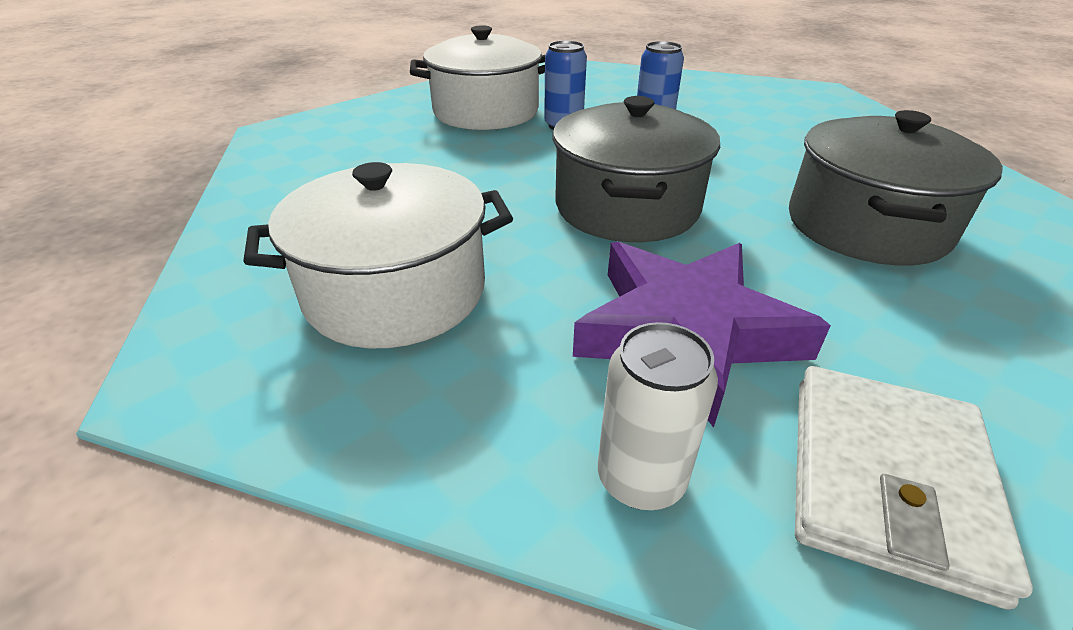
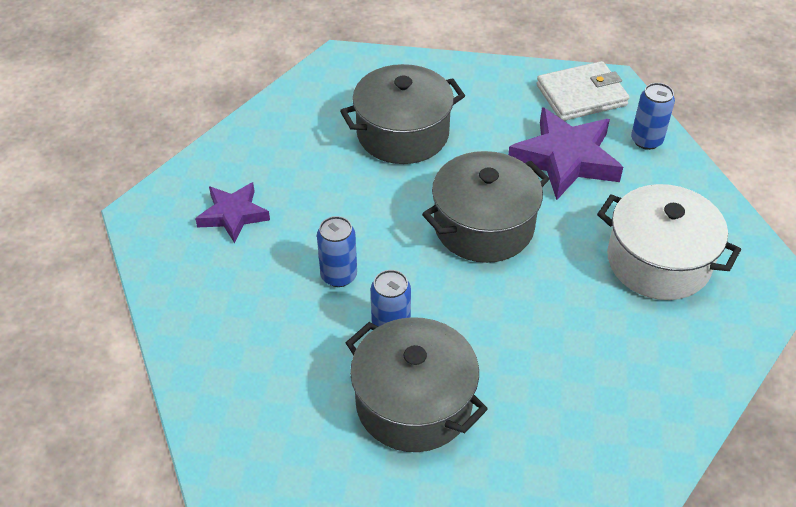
camera: 130 degrees left, 10 degrees up
white pot [410,25,545,130] -> grey pot [346,317,488,452]
white can [598,322,718,510] -> blue can [631,83,675,150]
none -> purple star [195,182,270,243]

